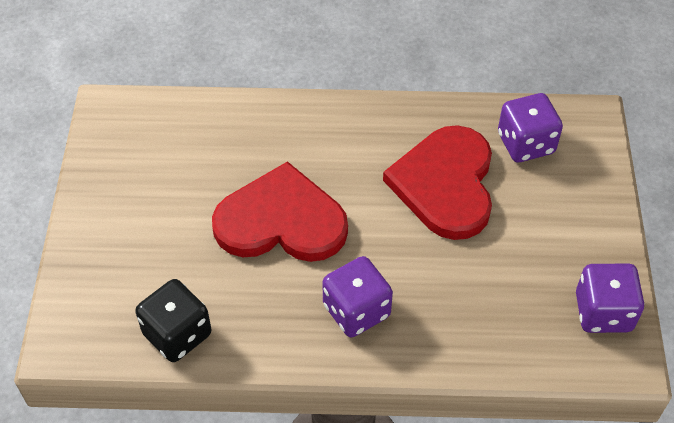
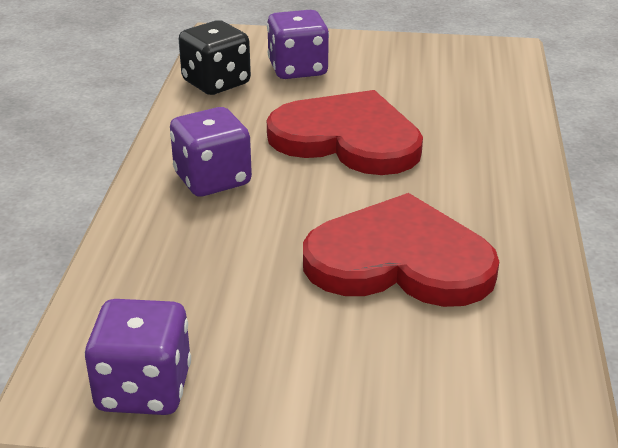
camera: 95 degrees right, 20 degrees down
red heart [212,161,348,262] -> red heart turned 75 degrees counterclockwise [267,90,423,175]
purple dice [498,93,563,162] -> purple dice moved to [267,10,329,79]

